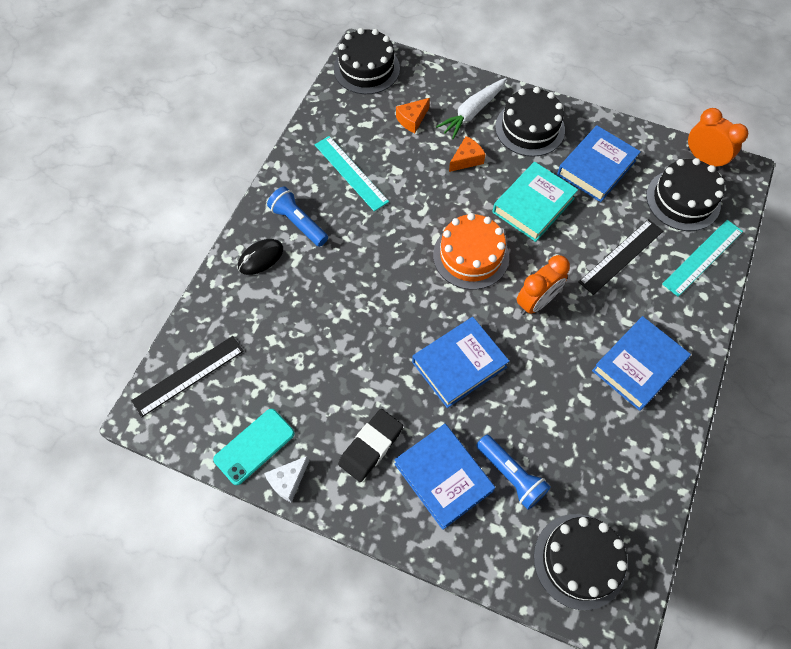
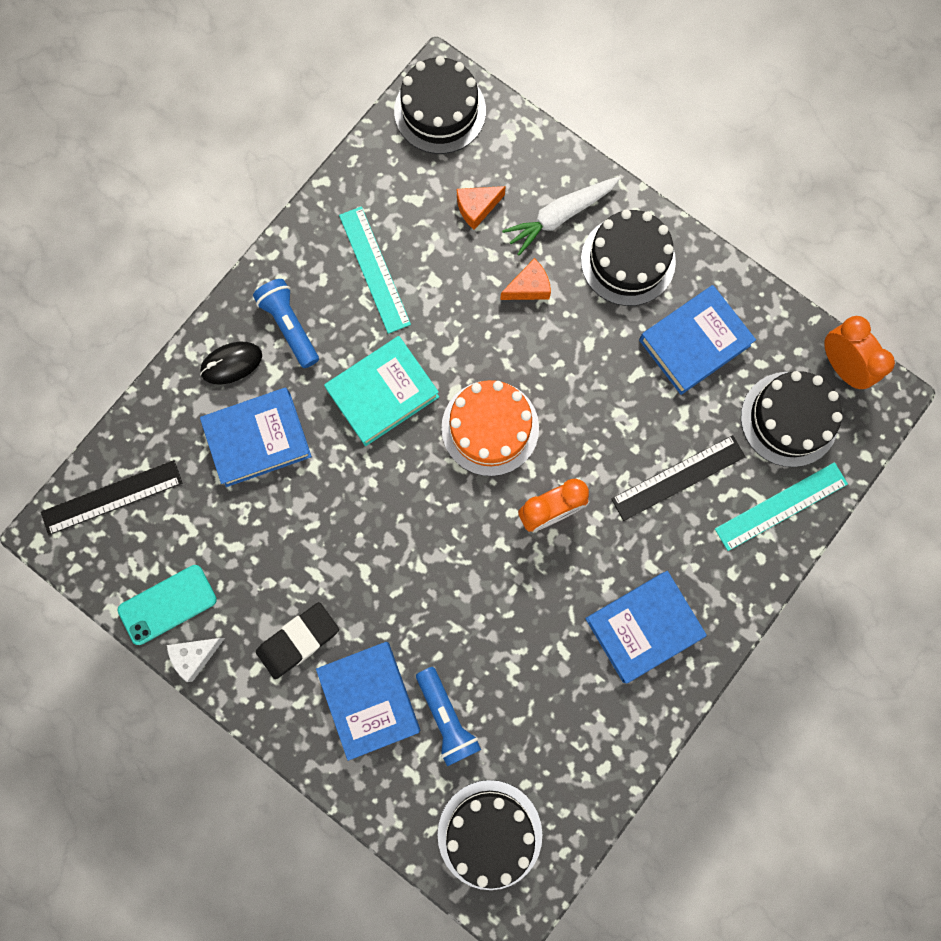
camera: 15 degrees right, 15 degrees up
blue book [412,317,510,408] -> blue book moved to [200,388,312,487]
turquoise book [493,162,578,242] -> turquoise book moved to [324,336,439,446]

